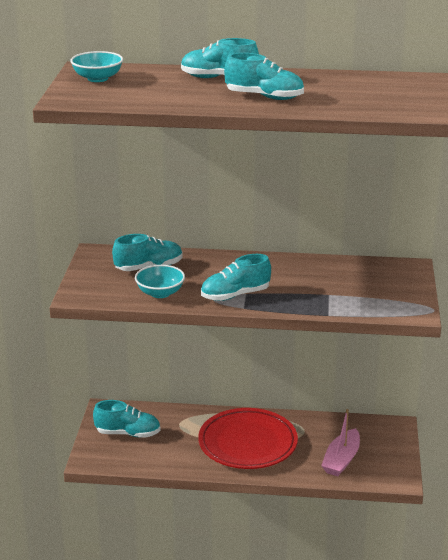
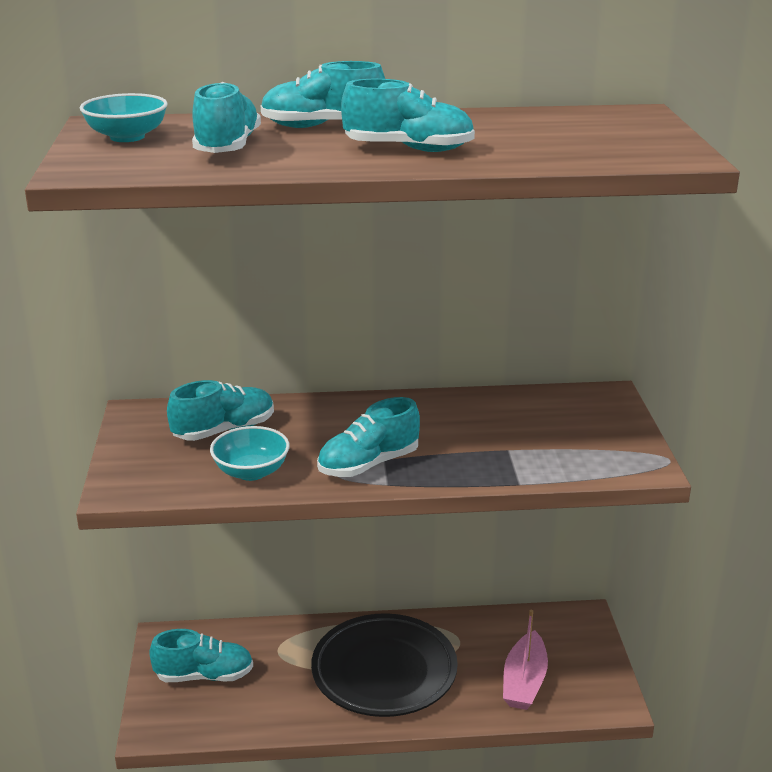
camera: 10 degrees left, 0 degrees up
red plate [198,408,298,469] -> black plate [311,613,458,717]
none -> turquoise shoe [192,82,261,153]

